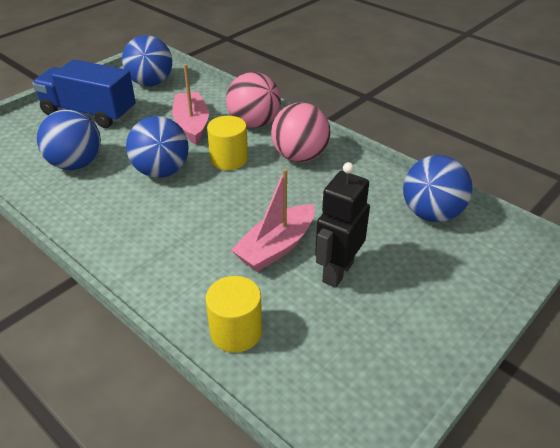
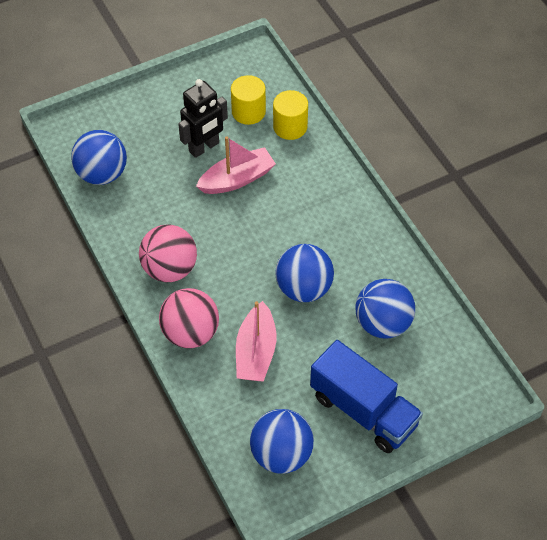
camera: 160 degrees left, 15 degrees up
yellow cylinder [207,116,248,170] -> yellow cylinder moved to [231,75,266,125]

